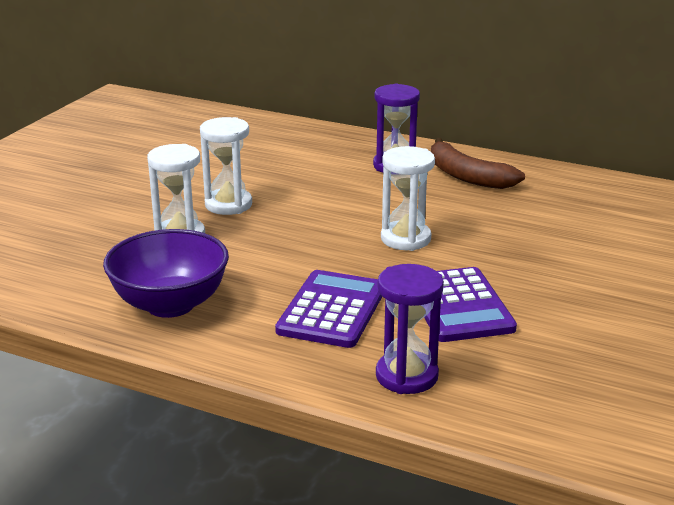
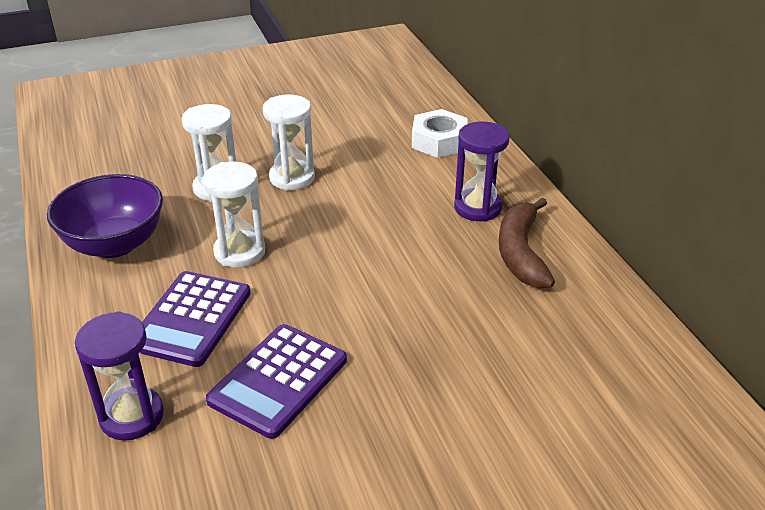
camera: 45 degrees right, 10 degrees up
purple calculator [275,270,382,348] -> purple calculator turned 135 degrees clockwise [140,271,251,367]
white hourglass [381,146,435,251] -> white hourglass moved to [202,162,265,268]
none -> white nut [412,109,468,158]

